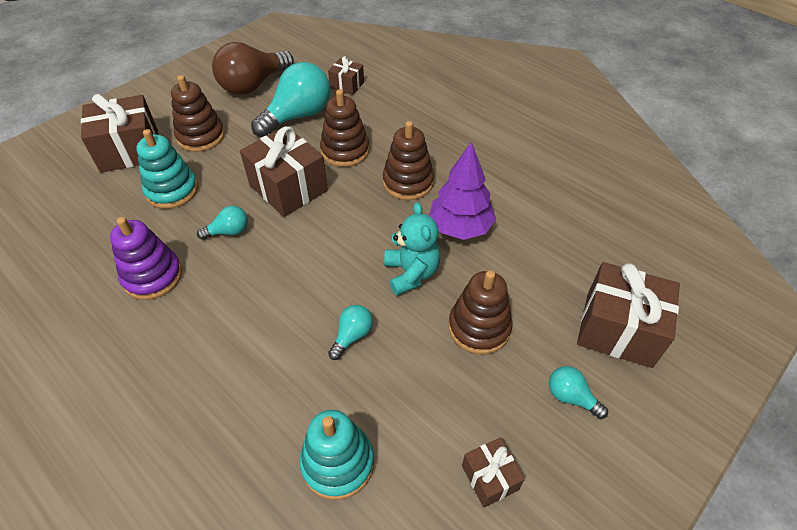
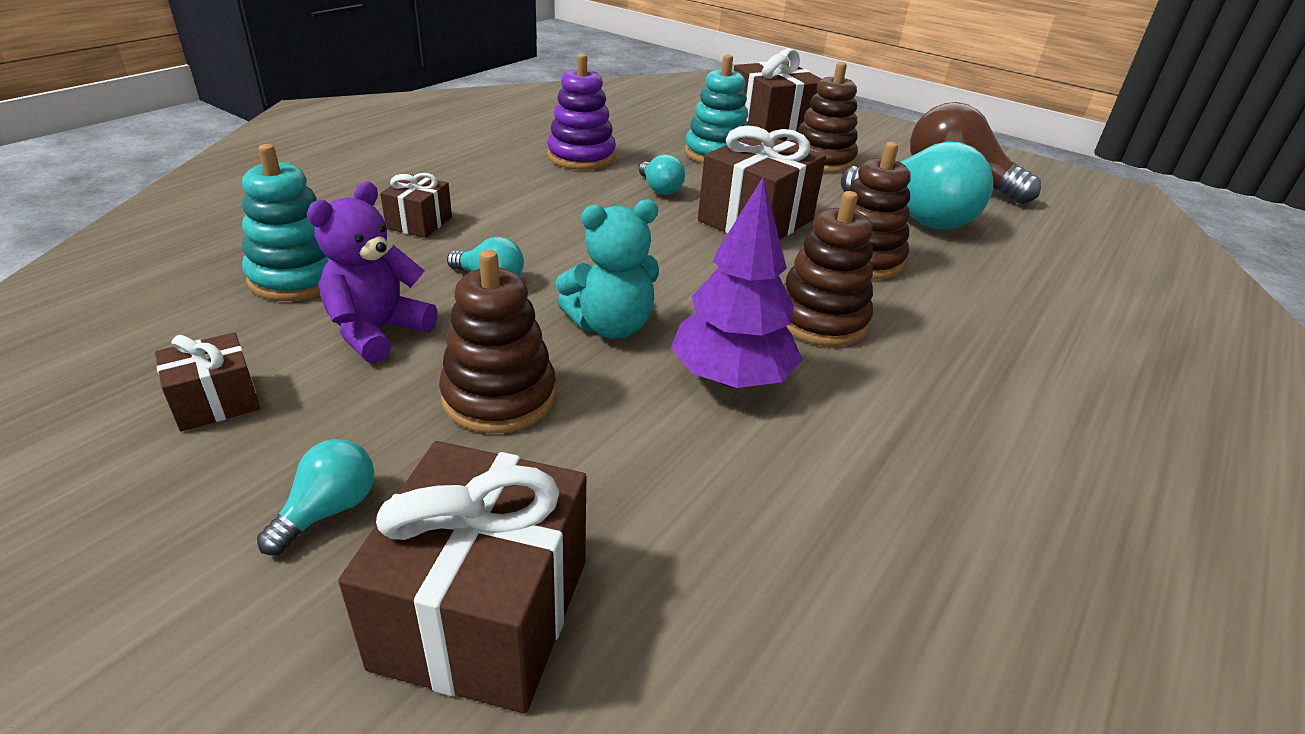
camera: 80 degrees right, 15 degrees down
brown gift [328,56,364,95] -> brown gift moved to [380,173,452,238]
none -> purple teddy bear [307,182,438,363]

